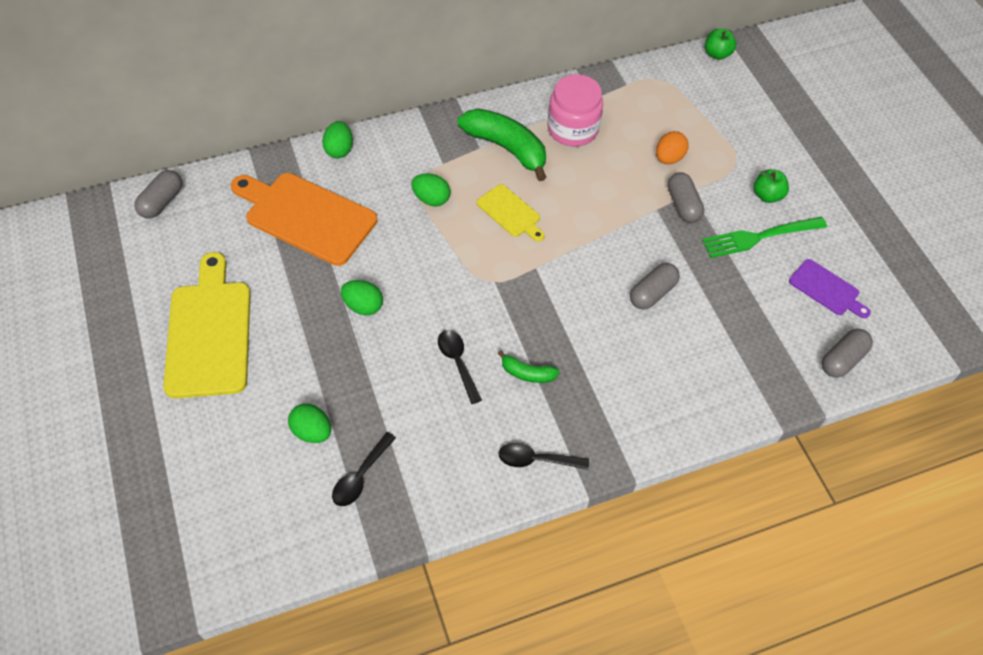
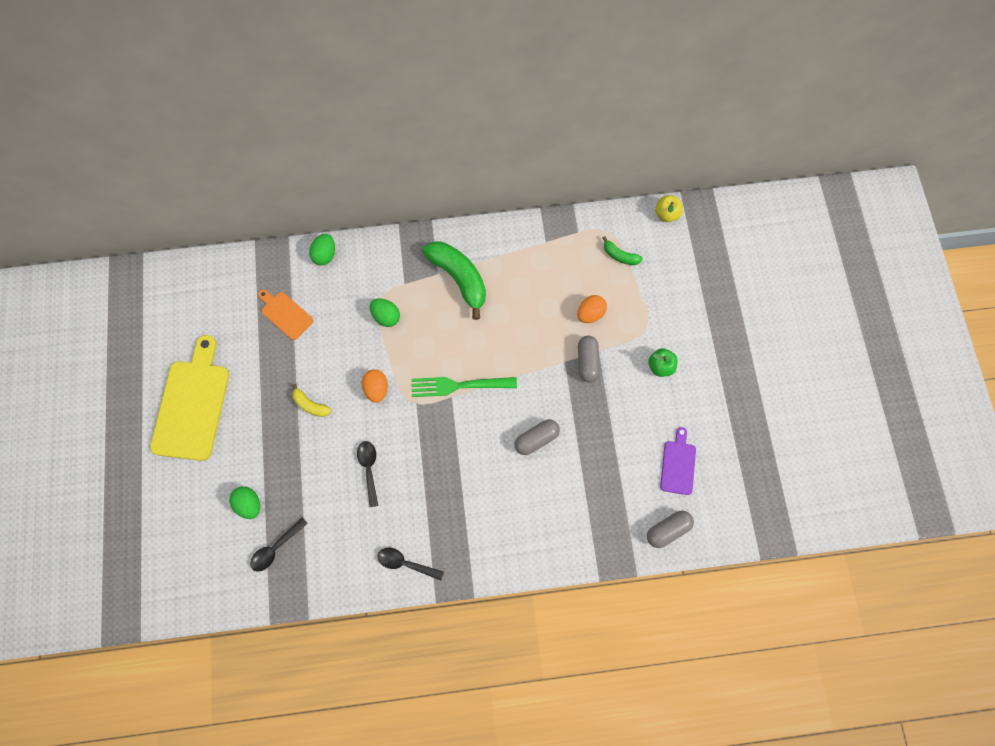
camera: 15 degrees right, 15 degrees up
grey capsule [134,170,182,218] -> none
orange cutting board [231,173,377,266] -> orange cutting board [258,290,314,340], size x0.52
green egg [341,280,383,315] -> yellow banana [292,384,331,417]
yellow cutting board [477,184,545,241] -> none
green banana [498,350,560,383] -> green banana moved to [602,236,643,265]
pink jar [547,74,603,146] -> none
green fork [702,217,827,258] -> green fork moved to [412,377,517,397]
green apple [705,29,736,60] -> yellow apple [655,195,683,222]
purple cutting board [789,259,871,318] -> purple cutting board turned 135 degrees counterclockwise [660,427,696,495]
none -> orange egg [362,369,388,403]

